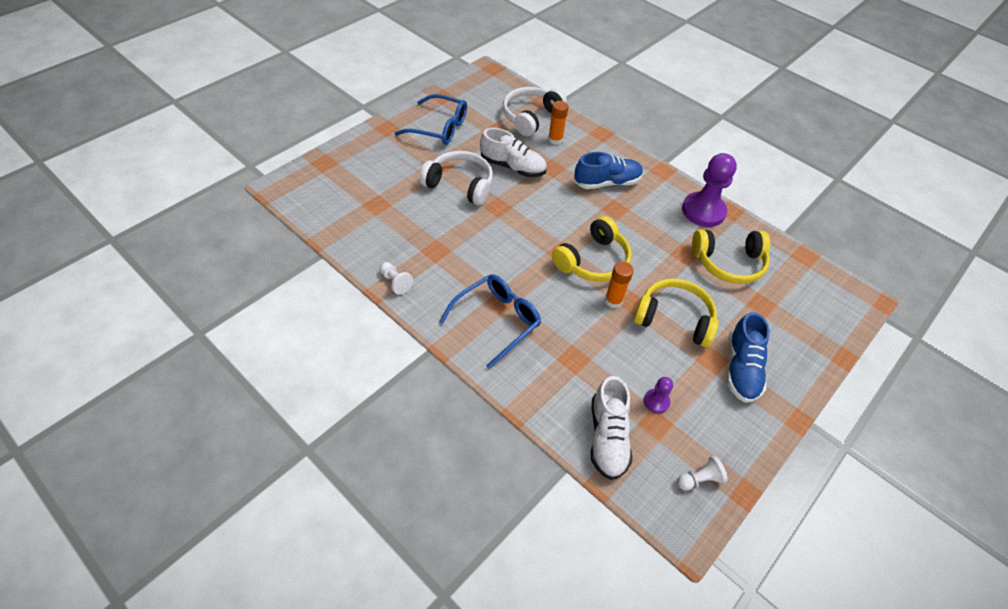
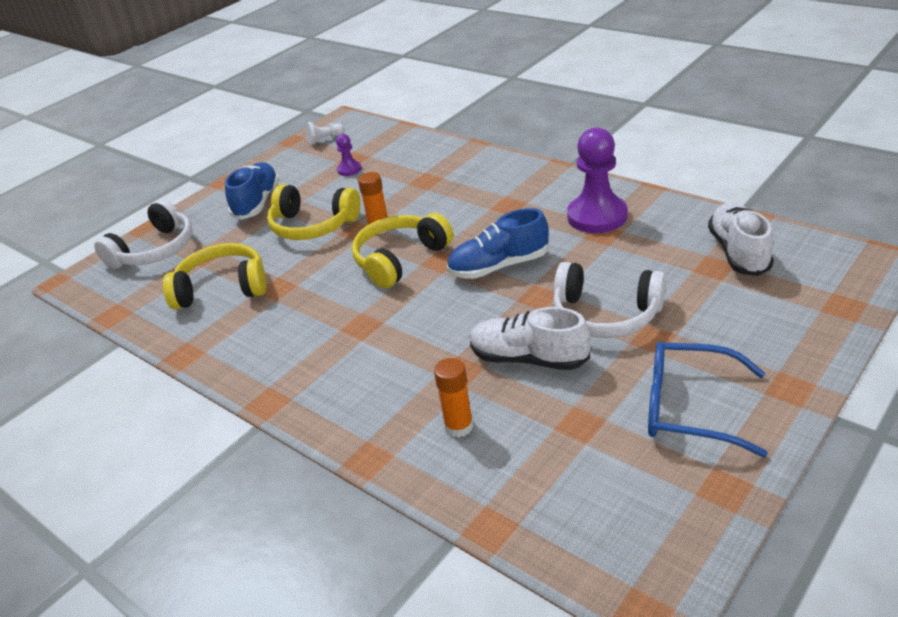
camera: 175 degrees left, 15 degrees down
white pawn [380,262,413,295] -> none
blue glasses [439,274,541,369] -> none
white headphones [503,87,567,136] -> white headphones moved to [94,199,193,269]
blue shoe [574,152,643,189] -> blue shoe moved to [447,208,549,279]
white shoe [591,376,632,480] -> white shoe moved to [708,202,774,276]
purple pawn [682,153,737,227] -> purple pawn moved to [567,127,628,233]

